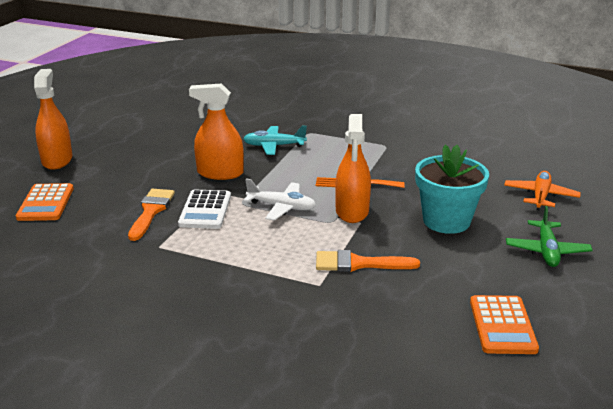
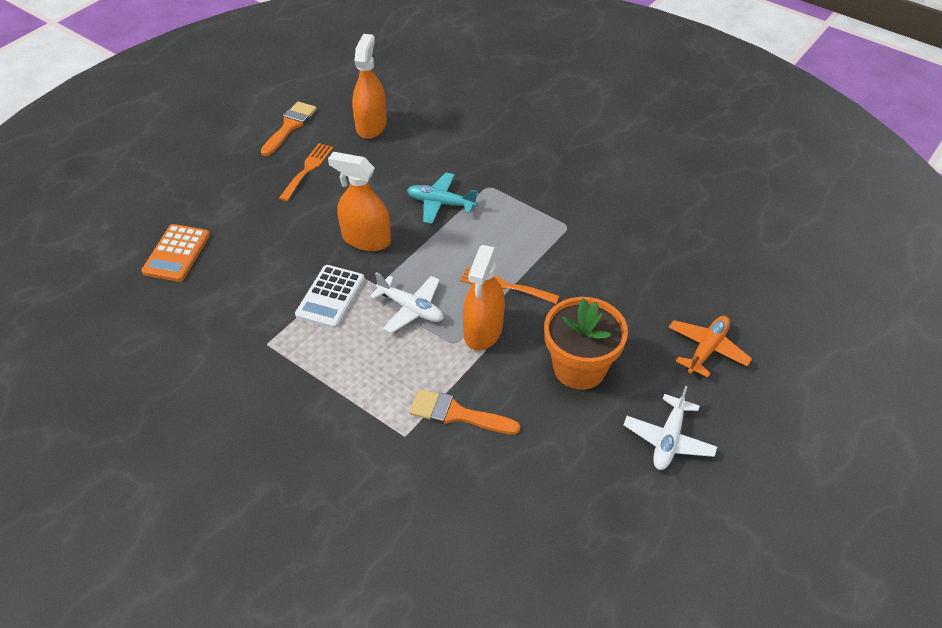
camera: 15 degrees right, 20 degrees up
orange spray bottle [34,69,72,170] -> orange spray bottle moved to [352,34,387,139]
orange brush [128,189,175,241] -> orange brush moved to [261,102,317,156]
turquoise flower pot [415,145,489,234] -> orange flower pot [544,297,628,390]
orange calculator [470,295,539,354] -> none
green plane [506,206,593,267] -> white plane [623,386,717,470]
none -> orange fork [279,143,333,201]

